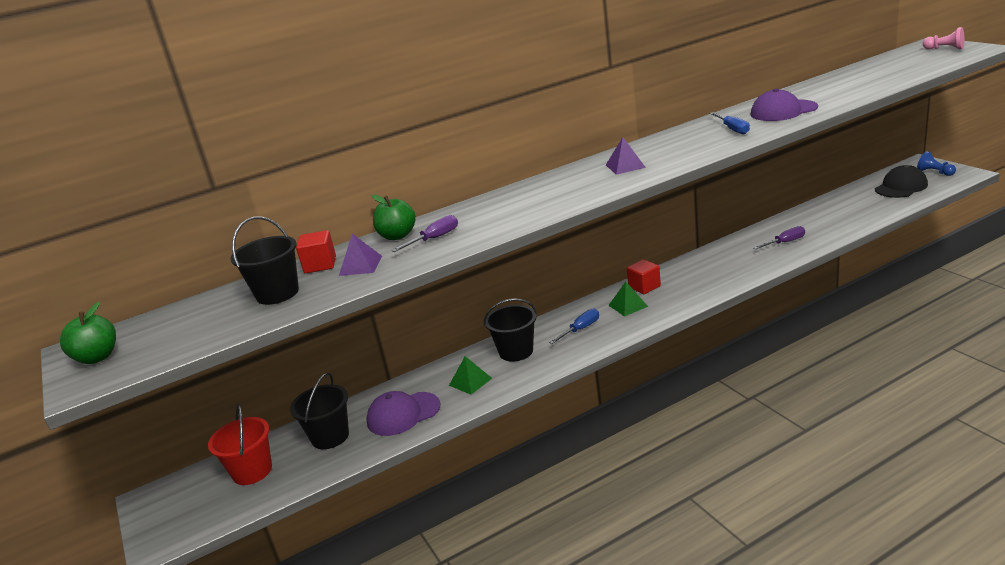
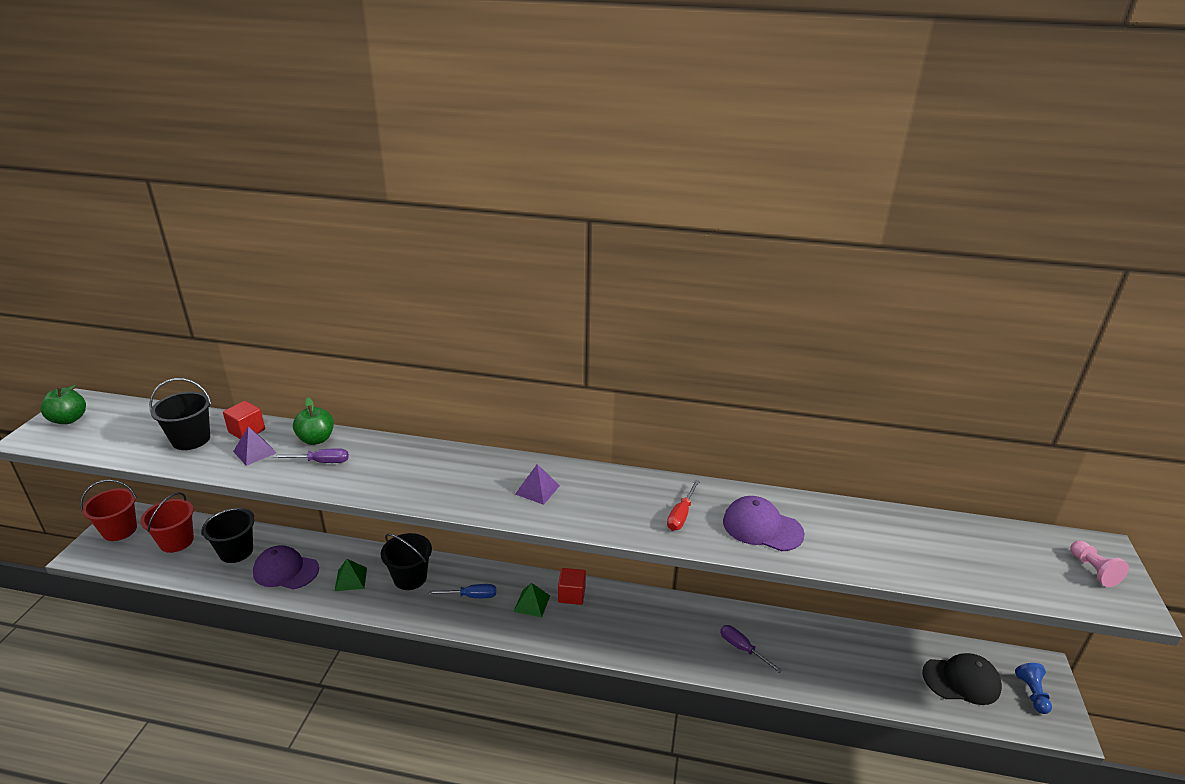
camera: 35 degrees right, 5 degrees up
blue screwdriver [710,112,750,134] -> red screwdriver [667,480,700,531]
purple screwdriver [753,226,805,249] -> purple screwdriver turned 150 degrees counterclockwise [720,625,782,673]
none -> red bucket [80,479,137,541]

